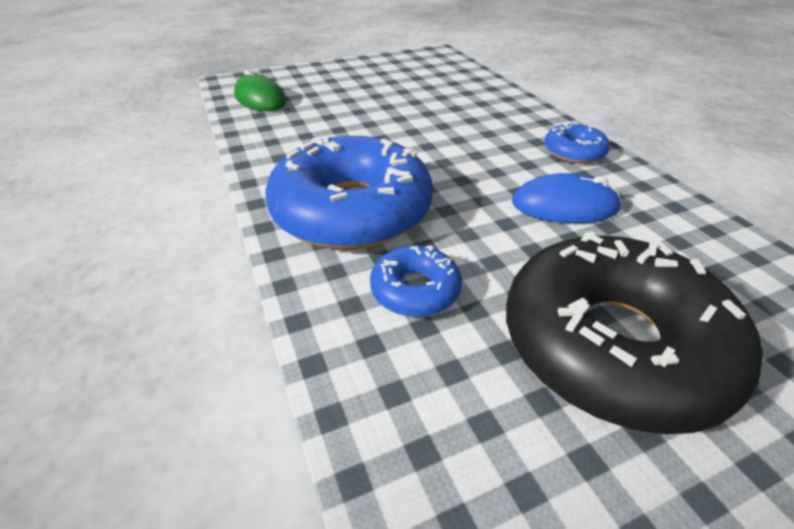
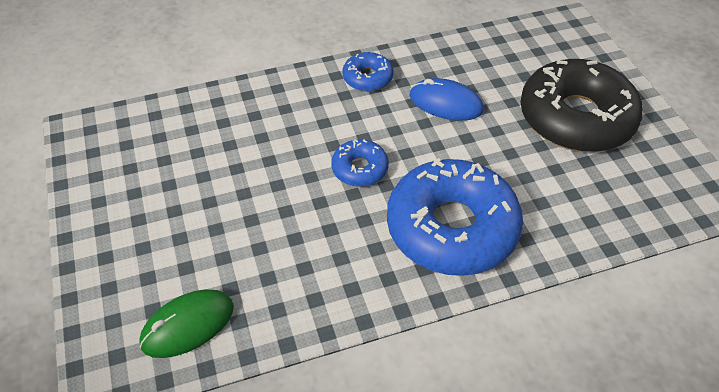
camera: 85 degrees left, 10 degrees up
blue donut [370,245,462,317] -> blue donut moved to [331,139,389,187]
blue mouse [512,173,621,223] -> blue mouse turned 75 degrees counterclockwise [409,78,484,121]

